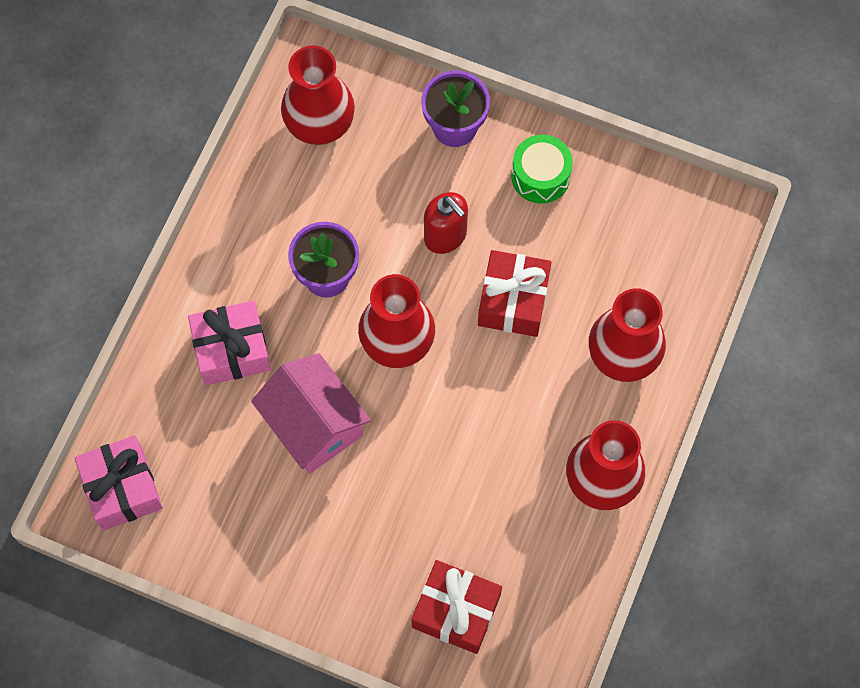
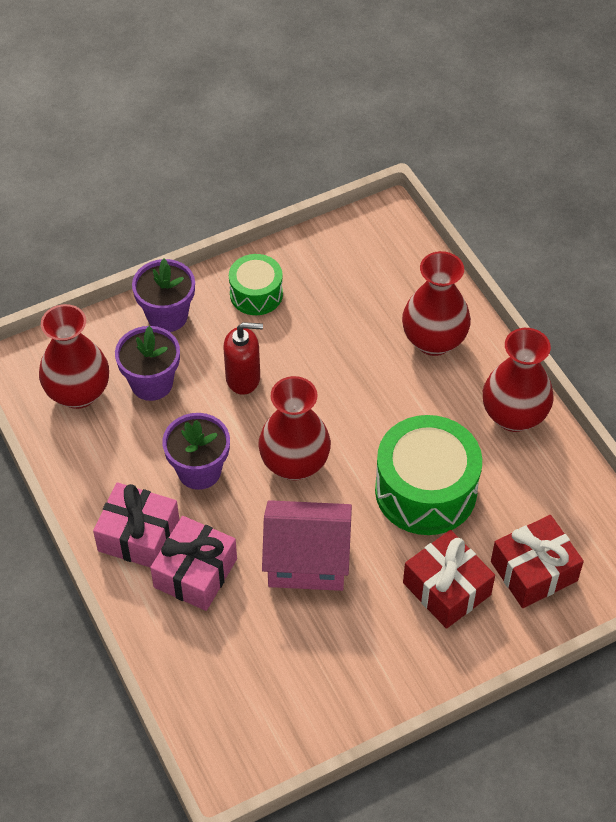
camera: 50 degrees left, 15 degrees down
pink gift [75,435,163,531] -> pink gift moved to [93,482,179,567]
red gift [478,250,552,337] -> red gift moved to [403,530,495,629]
none -> purple flower pot [115,326,180,401]
none -> green drum [375,415,482,535]

